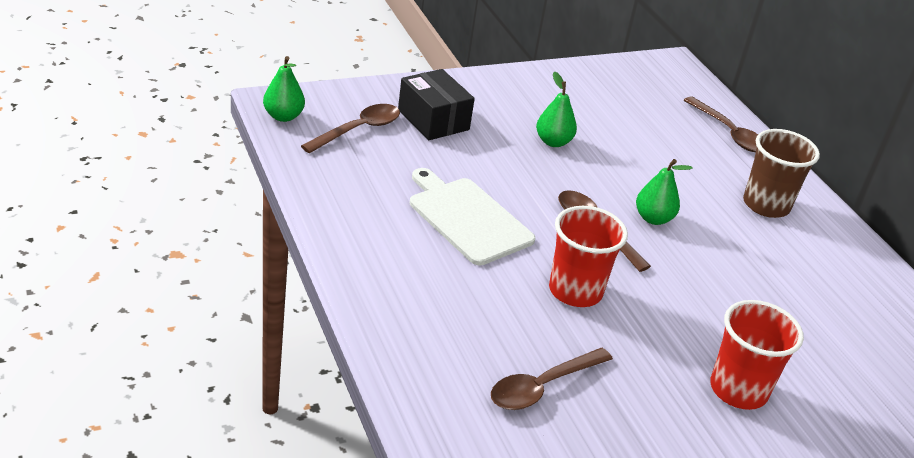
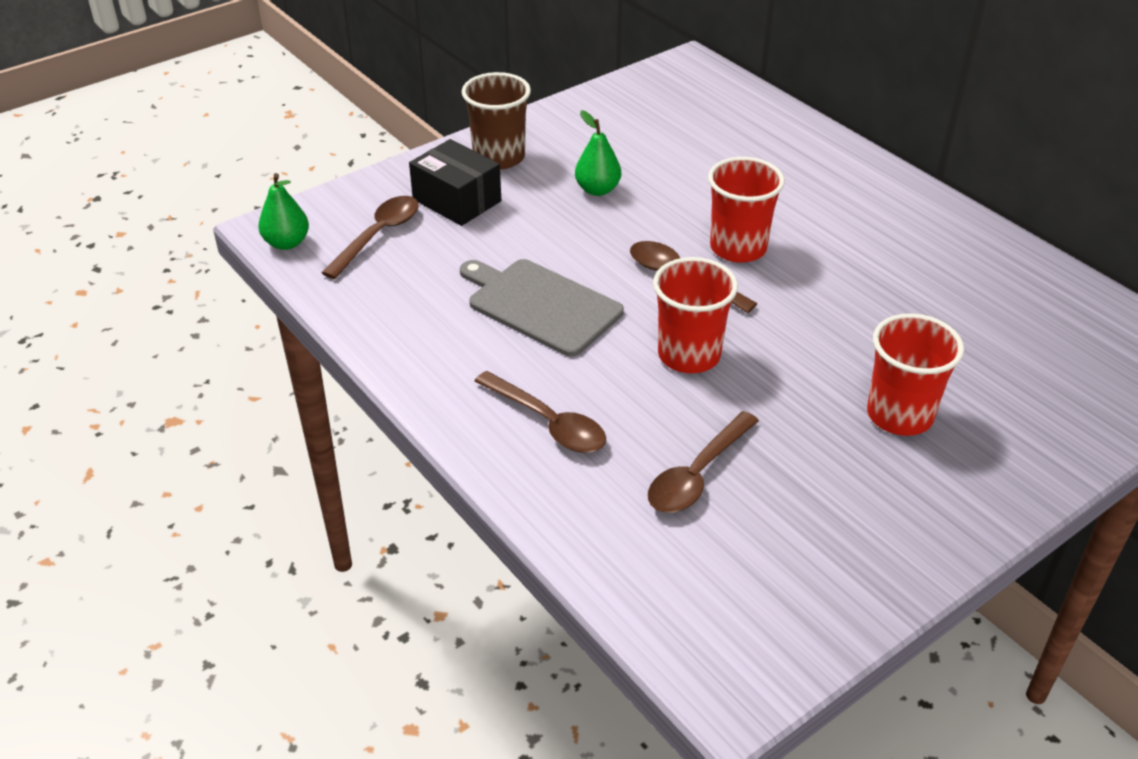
camera: 10 degrees left, 5 degrees up
white cutting board [410,168,535,265] -> grey cutting board [460,259,624,357]
green pear [636,159,693,225] -> red cup [708,157,785,263]
brown spoon [684,96,758,152] -> brown spoon moved to [474,371,606,453]
brown cup [743,129,820,218] -> brown cup moved to [462,72,531,170]

